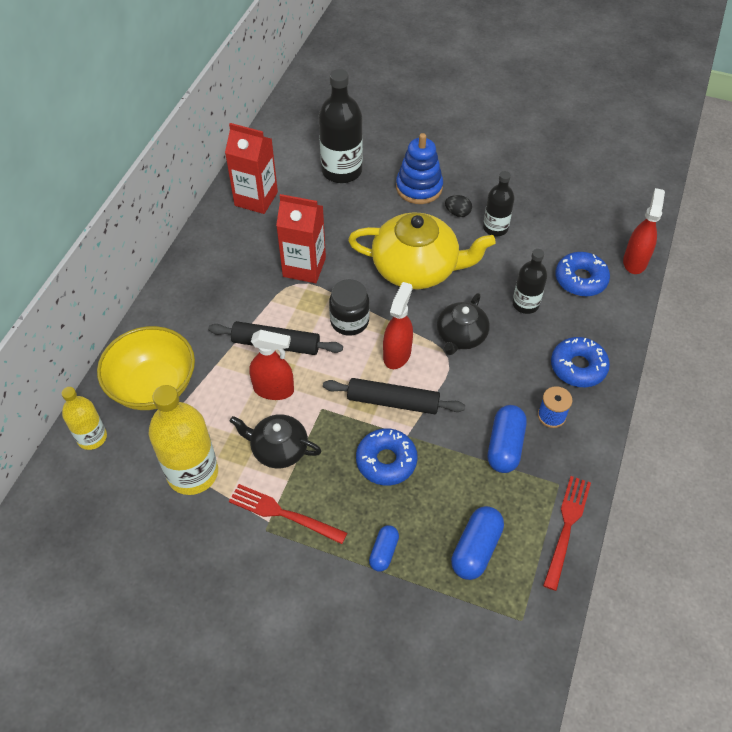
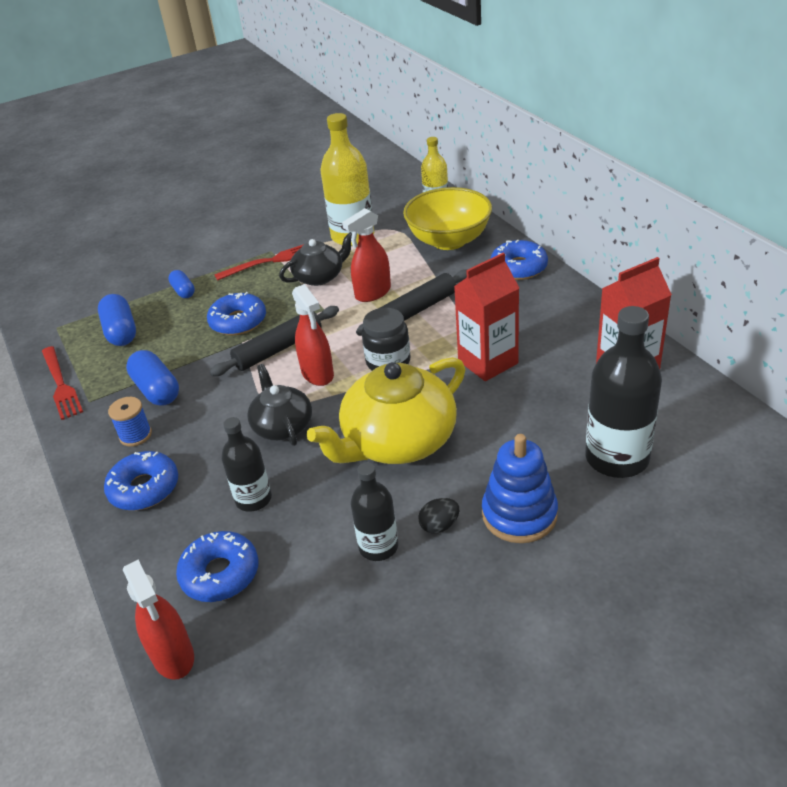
camera: 135 degrees right, 15 degrees down
none -> blue donut [490,240,548,280]

